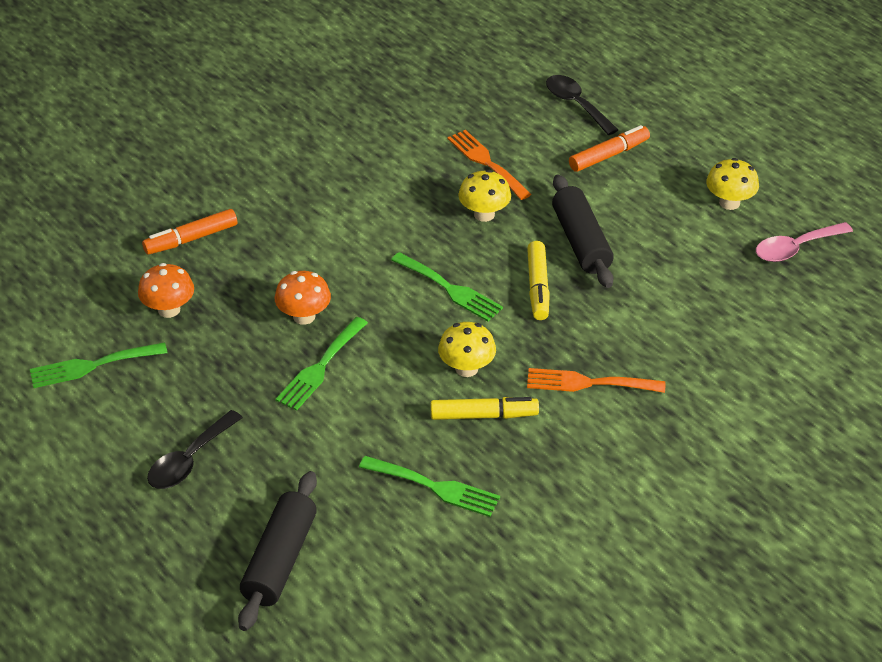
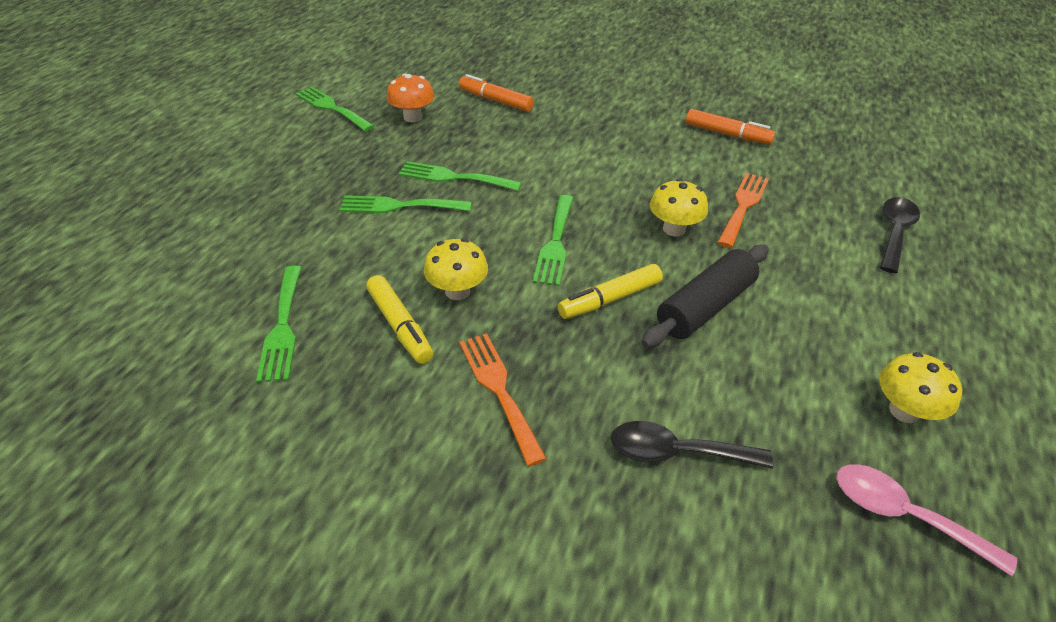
camera: 60 degrees right, 0 degrees up
black spoon [147,410,243,489] -> black spoon moved to [611,421,773,469]
black rolling pin [238,471,317,631] -> none
orange mushroom [275,271,331,325] -> green fork [399,161,522,191]
orange marker [569,125,650,172] -> orange marker moved to [686,109,775,145]

